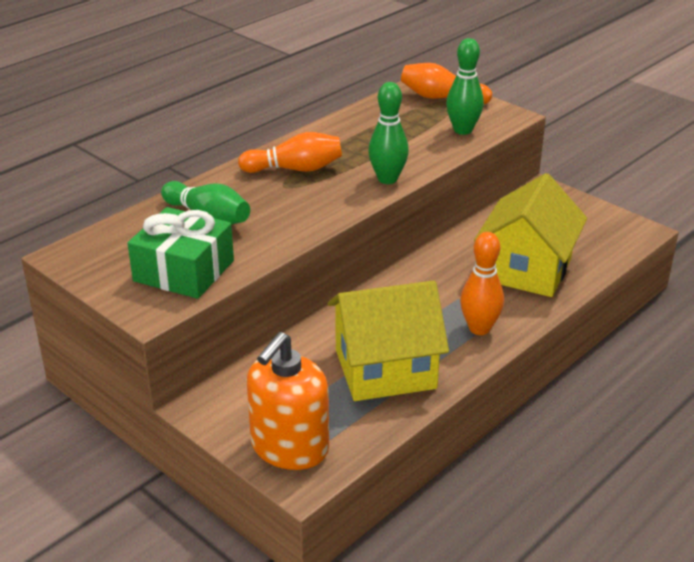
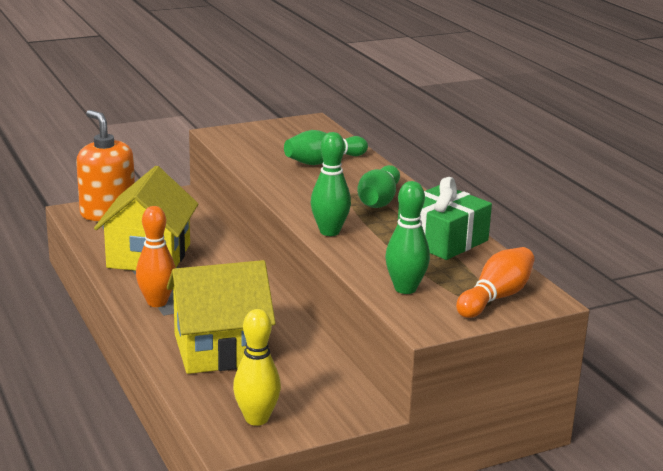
camera: 110 degrees right, 10 degrees down
green gift [127,207,234,299] -> green gift moved to [398,177,492,260]
orange bowling pin [238,132,342,173] -> green bowling pin [357,165,400,208]
yellow house [474,173,587,297] -> yellow house turned 60 degrees counterclockwise [167,260,276,374]
none -> yellow bowling pin [233,309,281,426]

